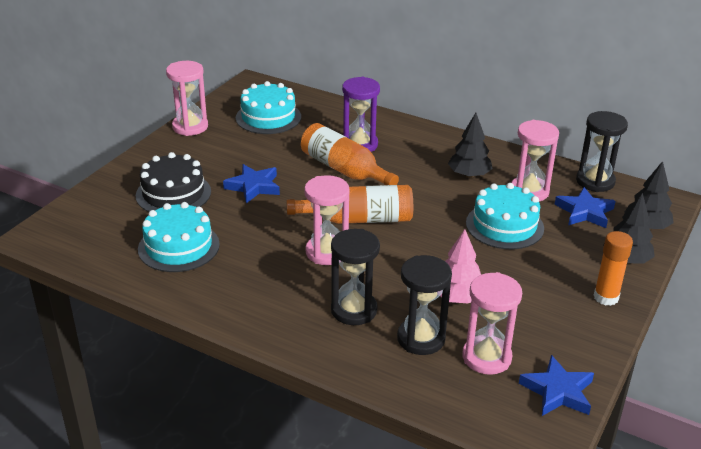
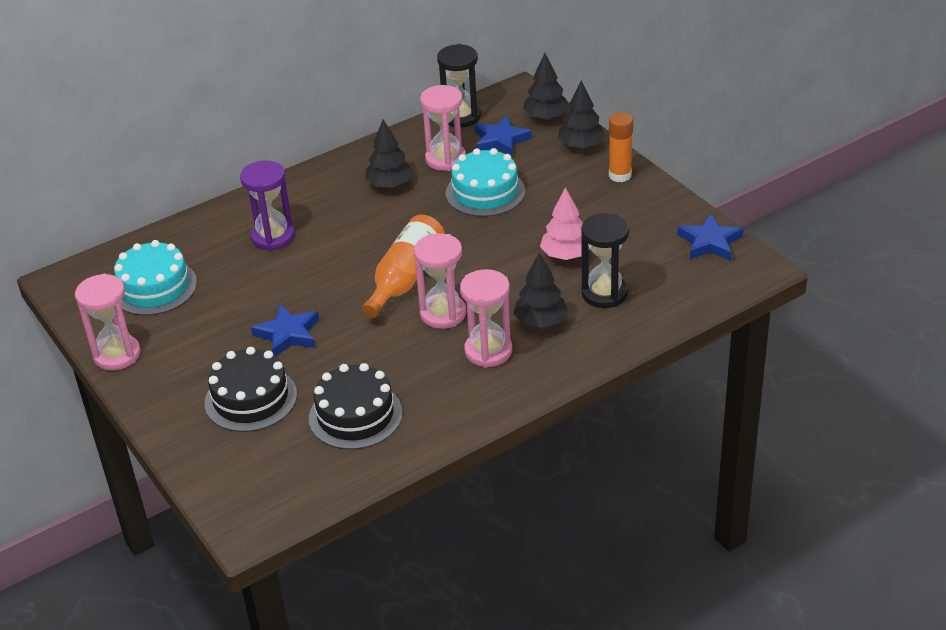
camera: 60 degrees left, 5 degrees up
turquoise cake [138,202,220,272] -> black cake [309,363,403,450]
orange bottle [301,123,399,185] -> none
black hourglass [331,229,380,325] -> black tree [513,253,568,328]
pink hourglass [462,272,522,375] -> pink hourglass moved to [460,269,512,368]

